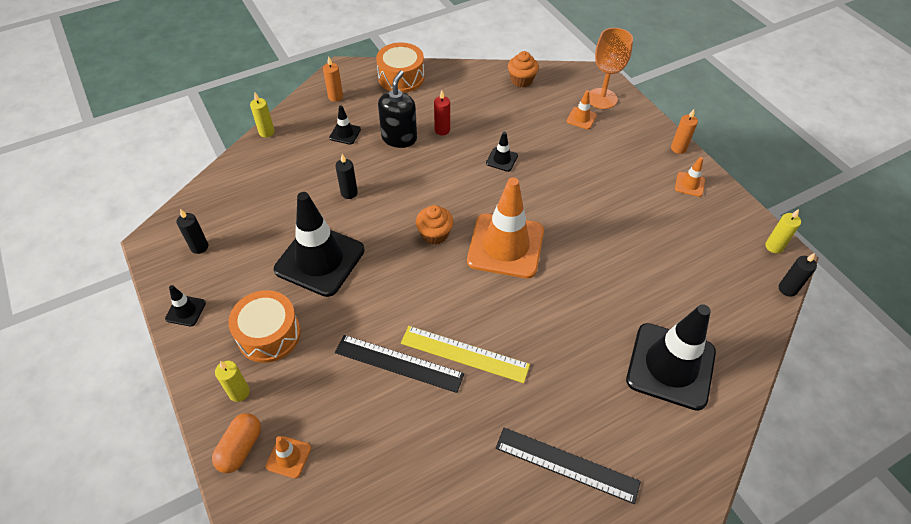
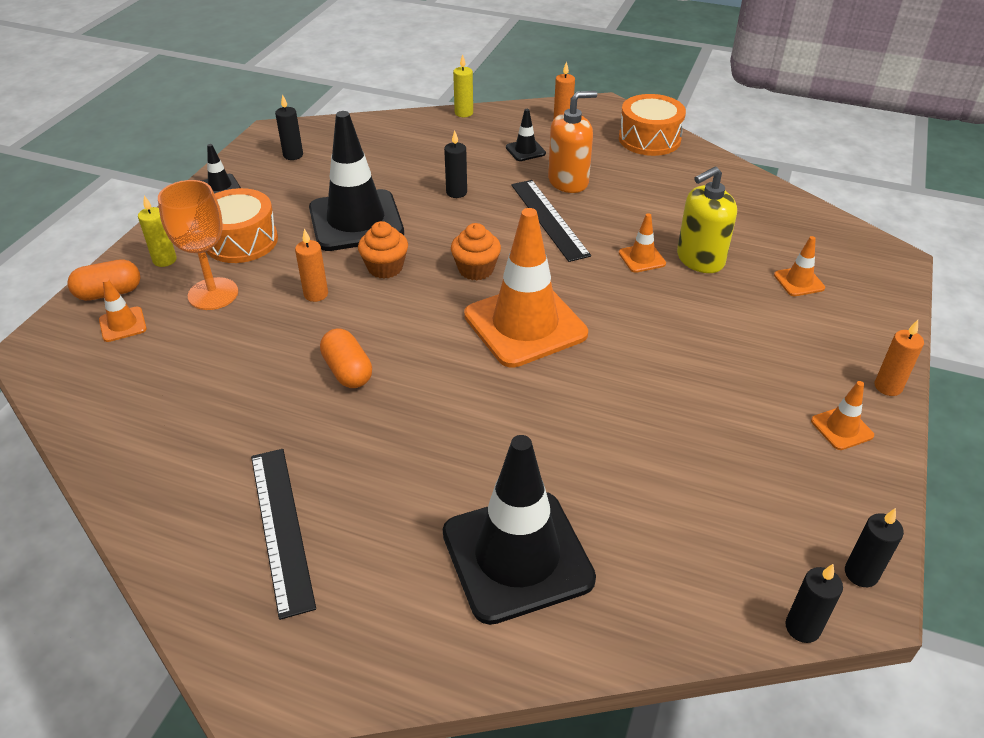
camera: 50 degrees right, 10 degrees down
black ruler [335,335,464,393] -> black ruler moved to [511,180,591,262]
black soap dispenser [378,70,417,148] -> orange soap dispenser [548,91,597,193]
yellow ruler [401,326,530,383] -> orange capsule [320,328,372,388]
red candle [434,91,450,135] -> none
black traffic cone [486,132,518,172] -> orange traffic cone [619,213,666,273]
orange cupcake [508,51,539,87] -> orange cupcake moved to [358,221,408,279]
orange goblet [589,28,633,109] -> orange goblet moved to [158,180,238,310]
yellow candle [765,209,801,253] -> black candle [845,508,904,587]
none -> orange candle [295,229,328,302]
none -> yellow soap dispenser [677,167,737,273]

